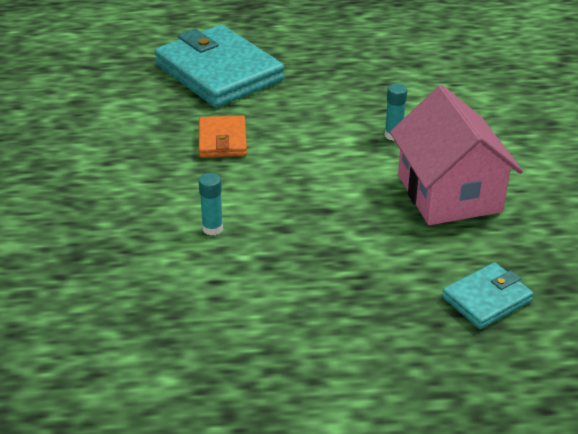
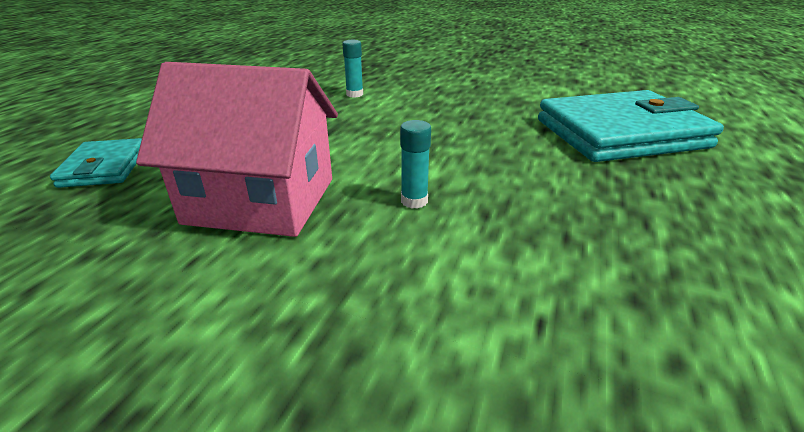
camera: 115 degrees right, 5 degrees down
orange wallet [199,115,247,158] -> none

